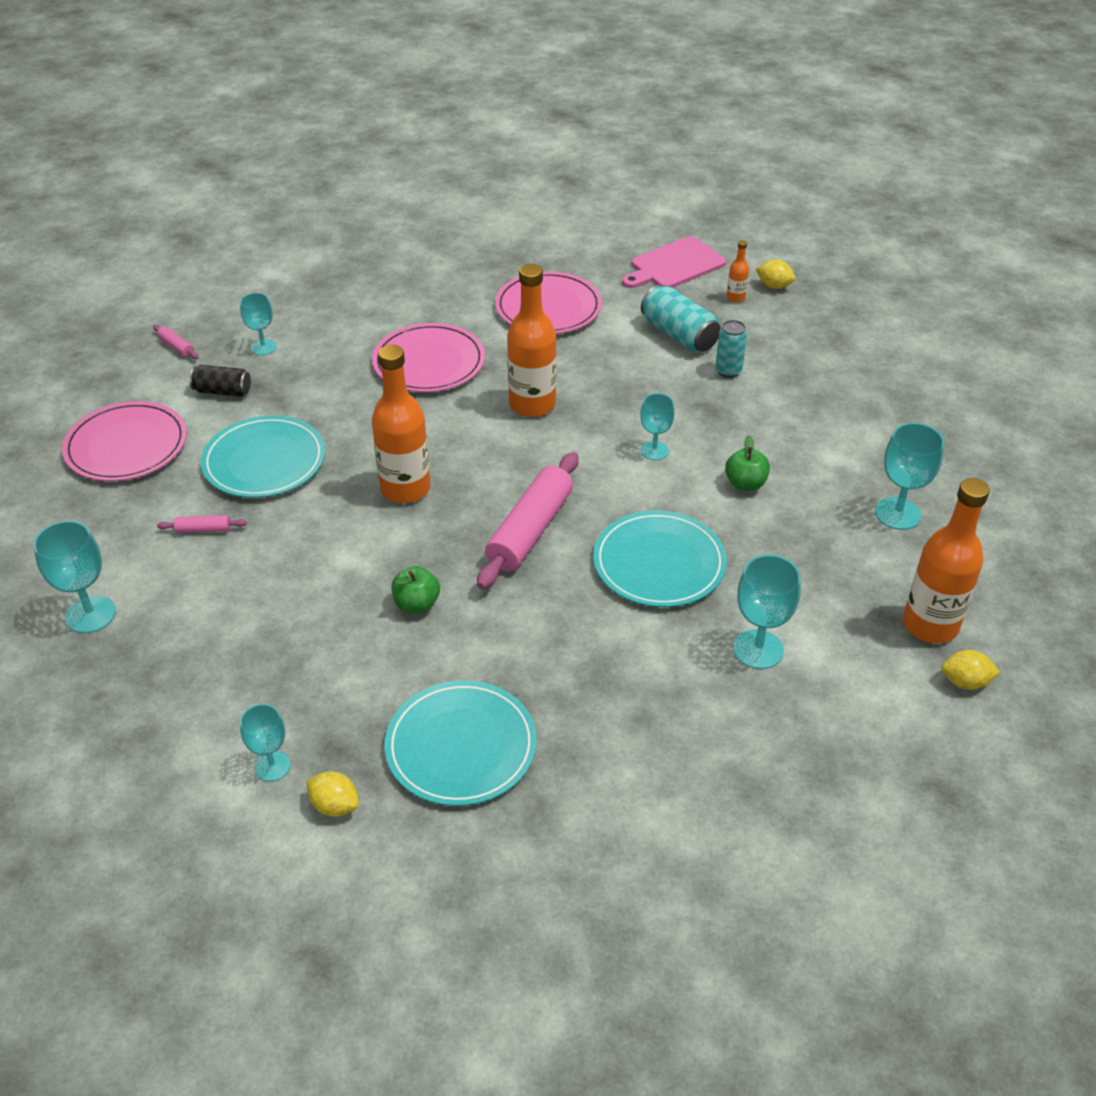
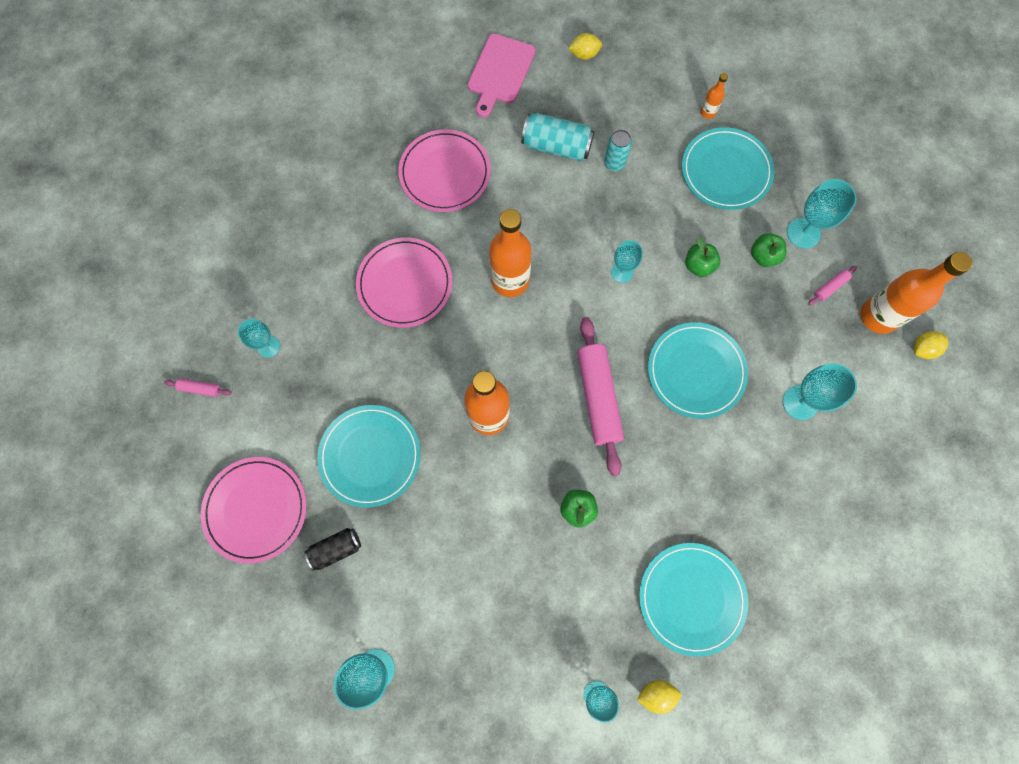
camera: 35 degrees left, 30 degrees up
pink rolling pin [157,515,247,533] -> pink rolling pin moved to [808,266,857,305]
black can [189,365,251,397] -> black can moved to [304,528,361,571]
orange bottle [727,240,749,302] -> orange bottle moved to [700,73,728,119]
none -> turquoise plate [682,127,774,210]
none -> green apple [751,233,786,267]

